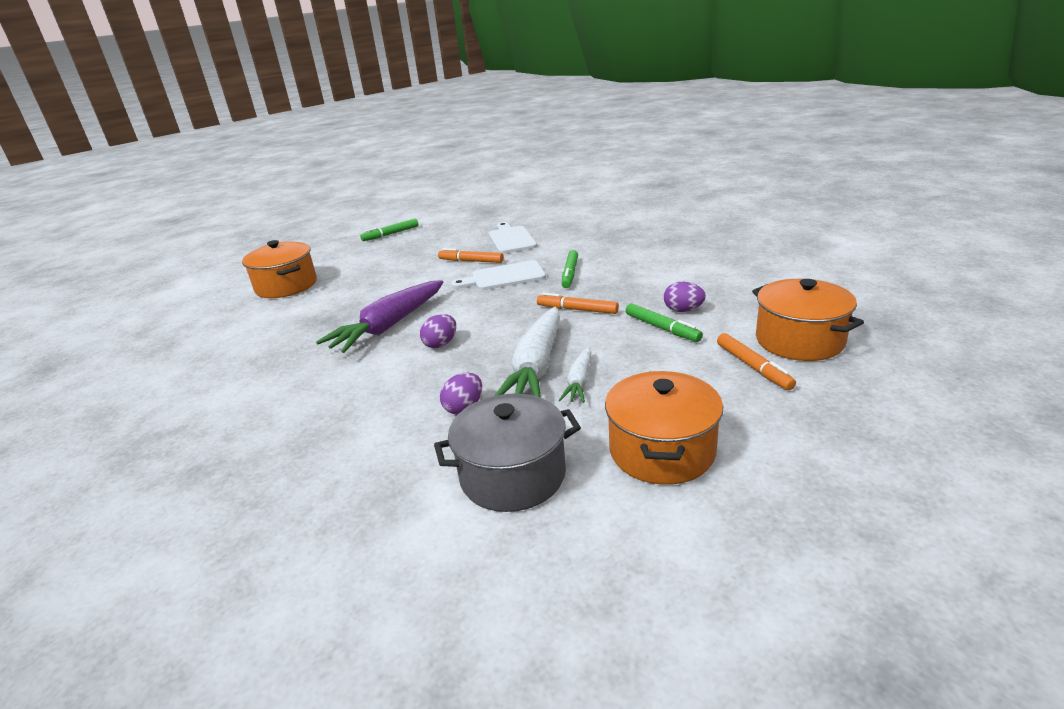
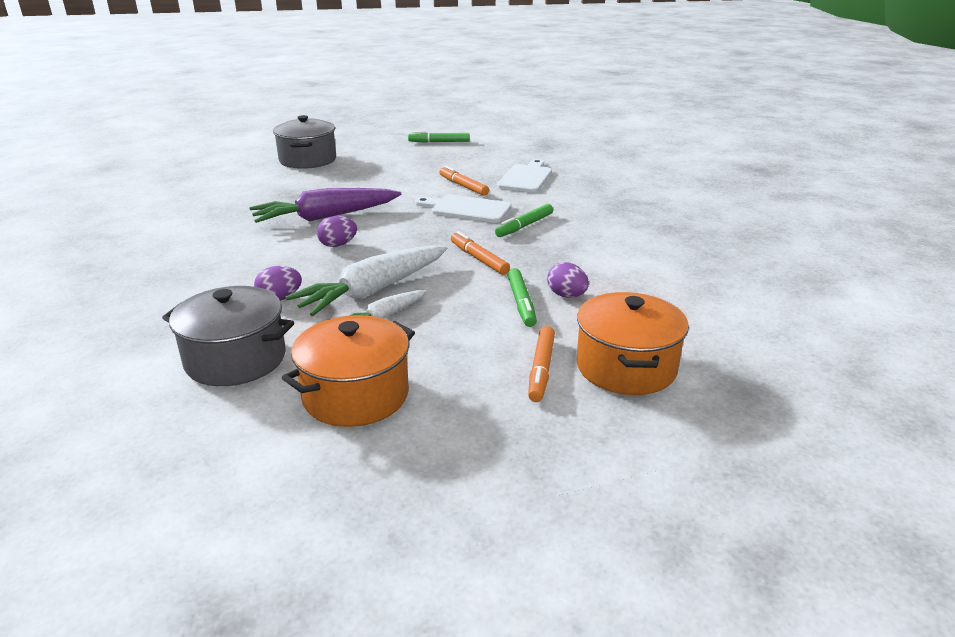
camera: 30 degrees right, 0 degrees up
orange pot [242,240,317,298] -> grey pot [273,115,336,169]

